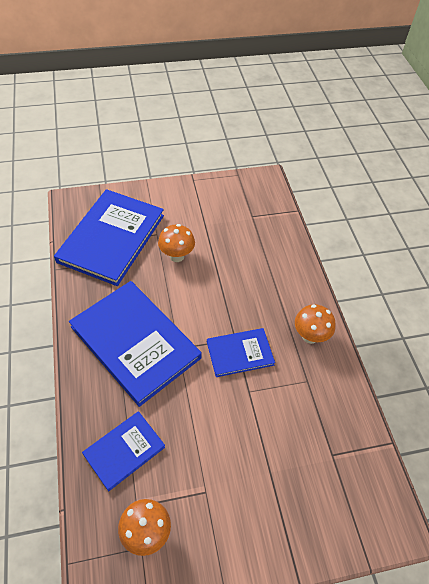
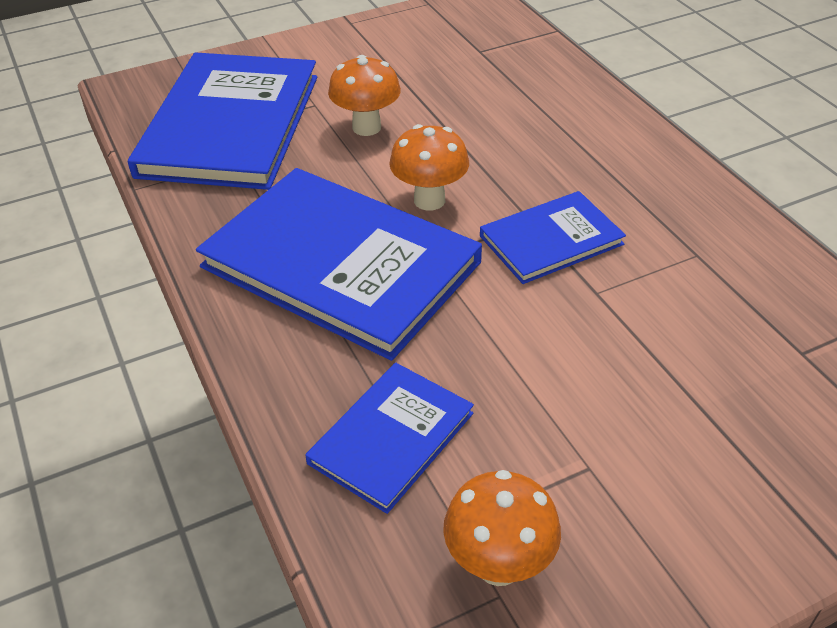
camera: 10 degrees left, 10 degrees down
orange mushroom [295,304,336,344] -> orange mushroom moved to [389,124,469,211]

